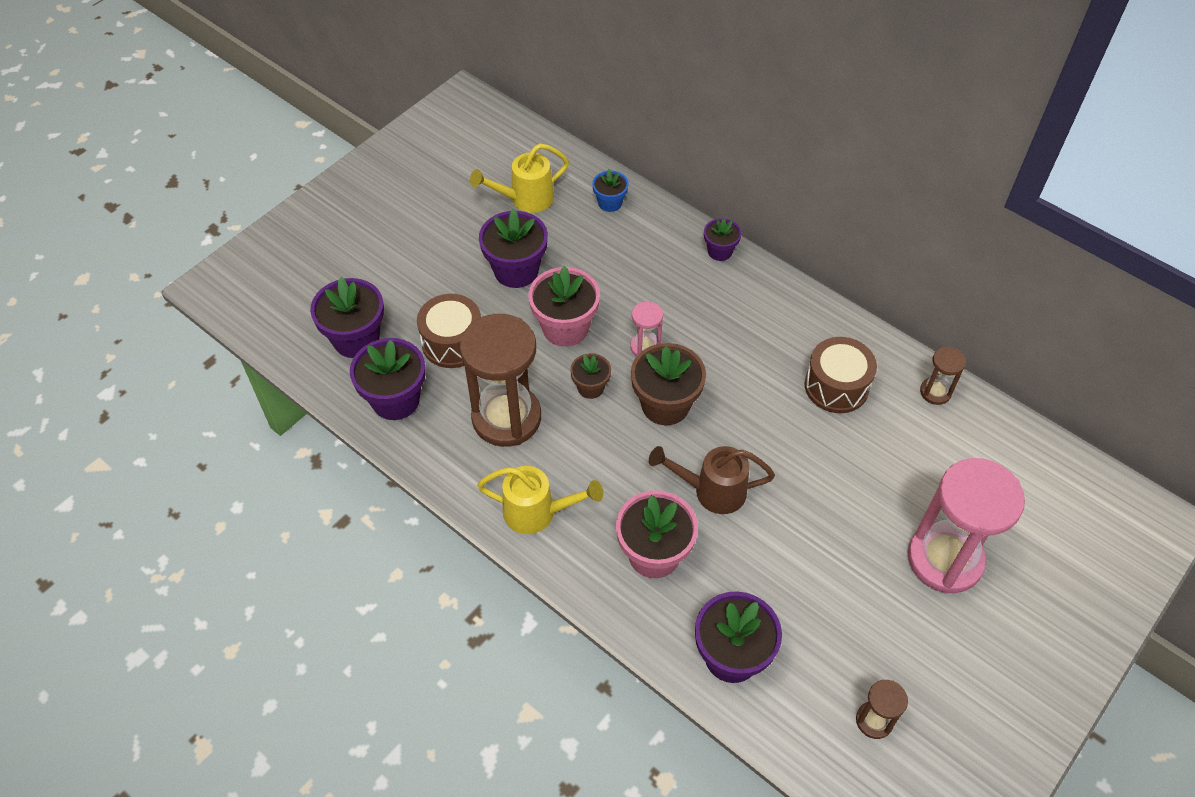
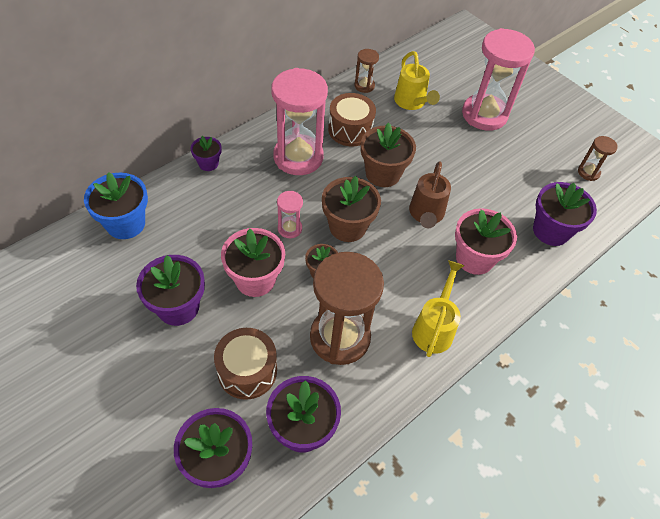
camera: 85 degrees left, 0 degrees up
yellow watering can [470,143,569,213] -> yellow watering can moved to [394,51,440,110]
blue flower pot [592,169,629,212] -> blue flower pot [84,172,148,239], size x1.78
none -> pink hourglass [271,68,328,175]
none -> brown flower pot [361,122,416,187]

